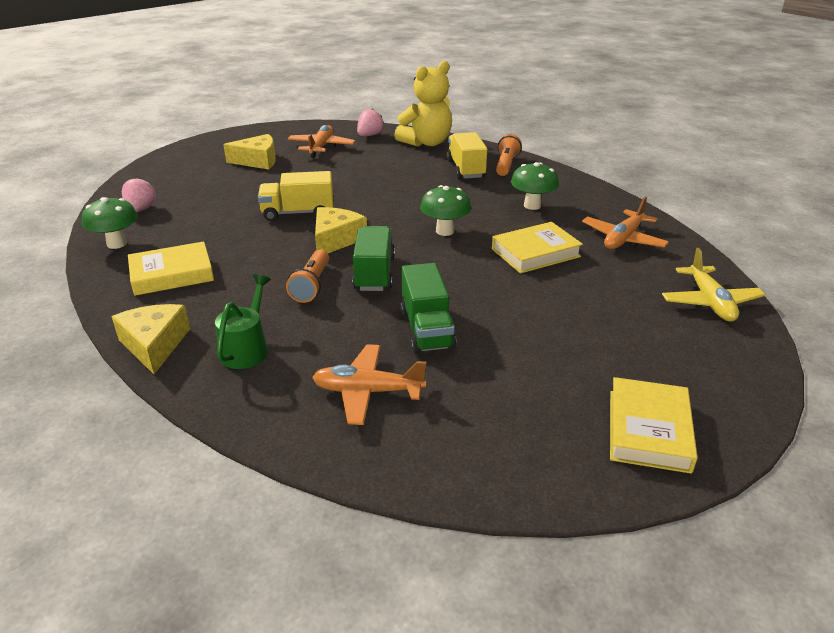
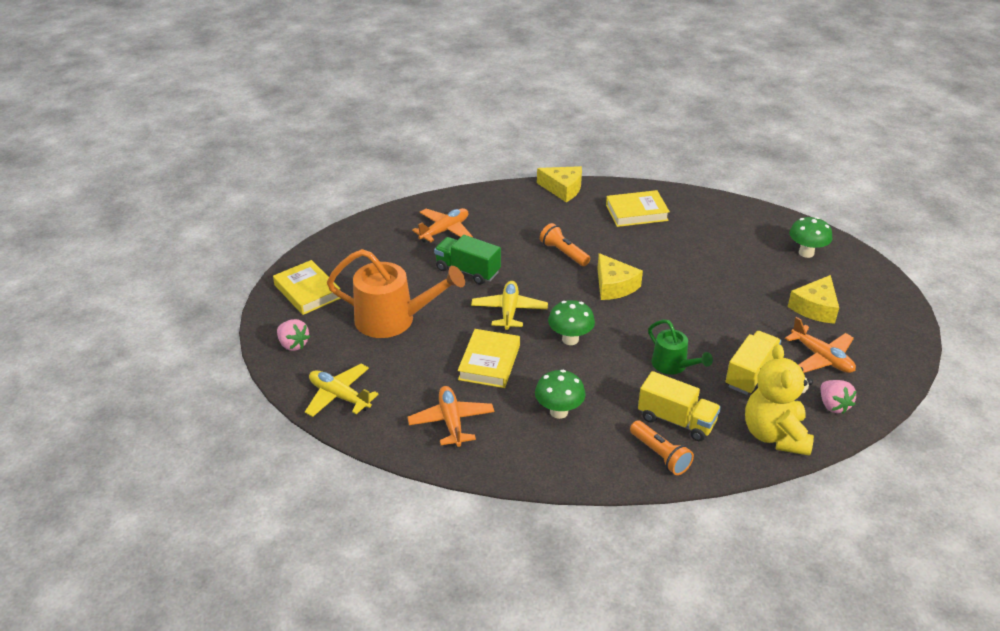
camera: 130 degrees right, 5 degrees up
green mushroom [82,197,138,249] -> green mushroom moved to [789,217,832,258]
pink strawberry [122,177,156,212] -> pink strawberry moved to [277,319,310,351]
yellow book [128,241,214,296] -> yellow book turned 60 degrees clockwise [606,190,670,227]
green watering can [215,274,271,369] -> green watering can moved to [648,320,713,375]
yellow truck [258,171,333,221] -> yellow truck moved to [725,331,781,395]
green truck [352,226,395,291] -> none
none -> orange watering can [327,249,465,338]
none -> yellow plane [471,281,548,331]

